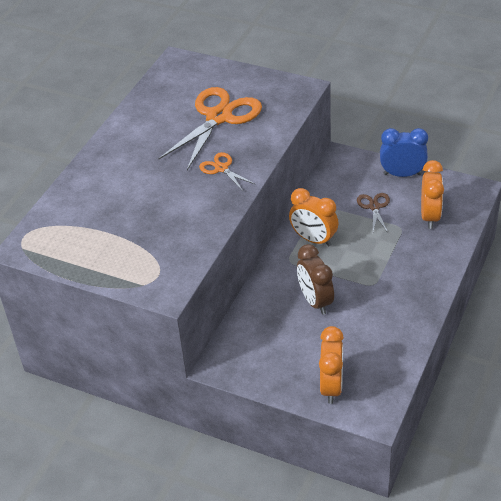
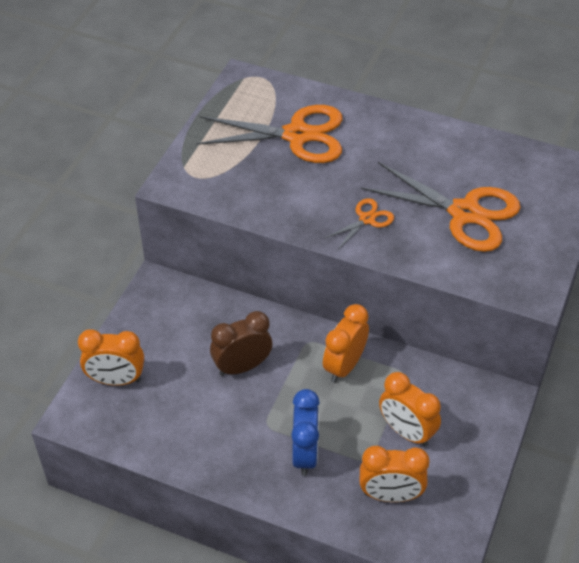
camera: 85 degrees right, 5 degrees up
brown scissors [357,193,390,233] -> orange clock [379,372,441,447]
blue clock [380,128,428,177] -> blue clock moved to [291,389,320,476]
none -> orange scissors [196,105,343,163]

